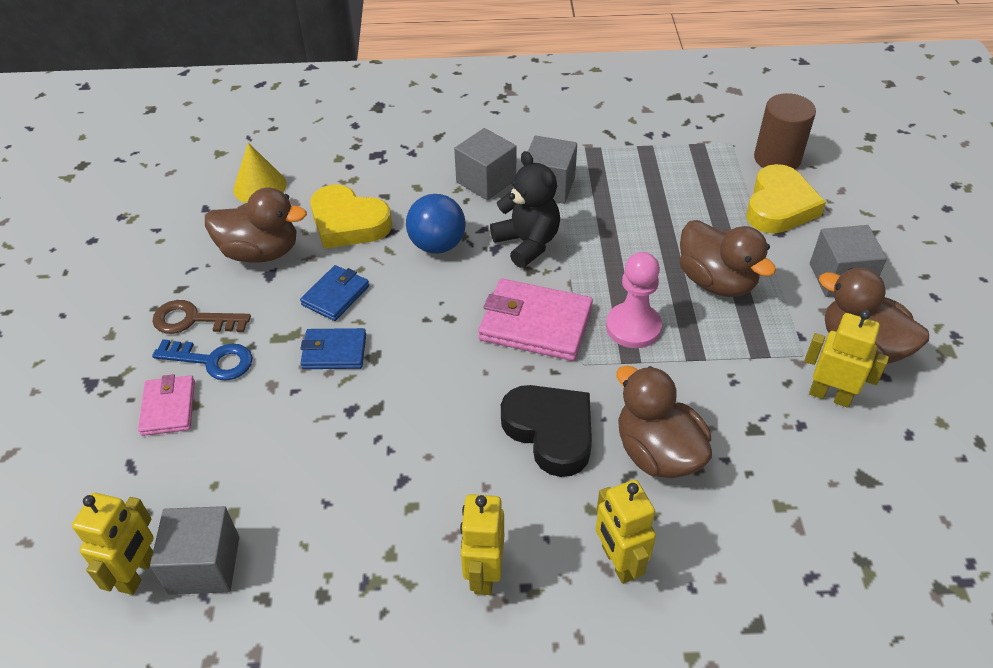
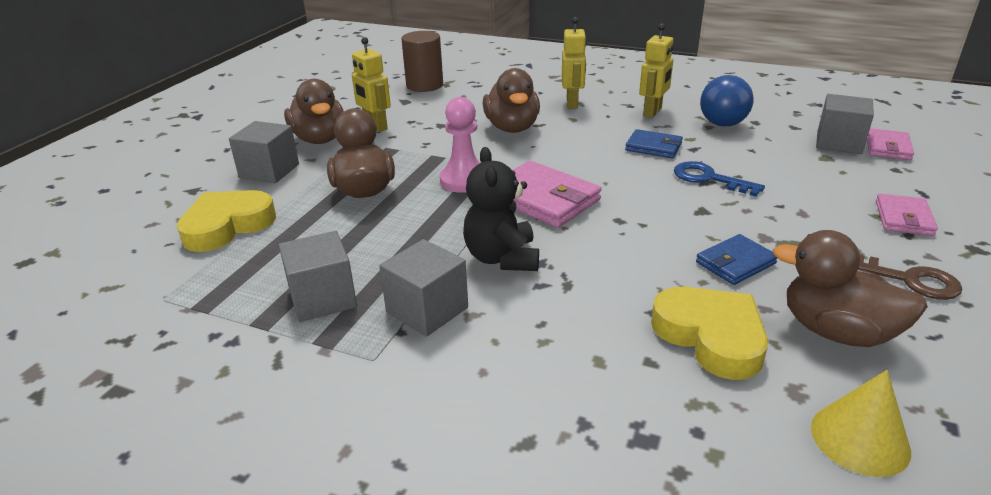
camera: 155 degrees left, 15 degrees down
yellow robot [72,493,154,595] -> pink wallet [867,128,914,160]
blue key [152,339,253,381] -> blue key moved to [674,161,765,197]
blue wallet [300,328,366,369] -> blue wallet moved to [625,129,683,158]
blue ball [406,194,466,254] -> blue ball moved to [700,75,754,126]
grey cube [454,128,516,200] -> grey cube moved to [279,231,357,322]
black heart [501,385,592,477] -> none
brown cylinder [754,93,816,170] -> brown cylinder moved to [401,31,443,92]

